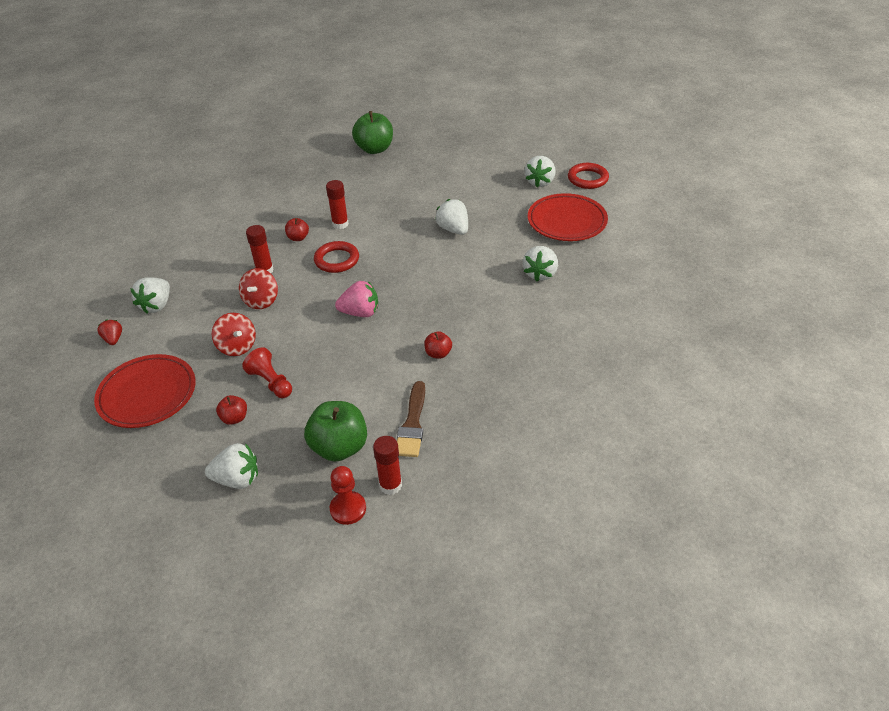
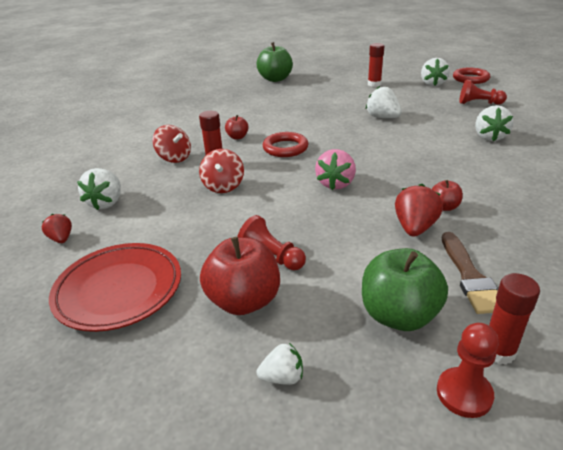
camera: 10 degrees left, 10 degrees down
white strawberry [205,443,258,489] -> white strawberry [256,343,303,385], size x0.61
red spinning top [212,313,256,356] -> red spinning top moved to [153,125,191,163]
red apple [216,395,247,425] -> red apple [200,237,280,315], size x1.97
red glue stick [326,180,349,229] -> red glue stick moved to [368,43,384,87]
pink strawberry [335,281,378,317] -> pink strawberry turned 120 degrees clockwise [315,149,356,190]
red plate [528,193,608,241] -> red pawn [460,79,507,105]
none -> red strawberry [395,184,443,236]

